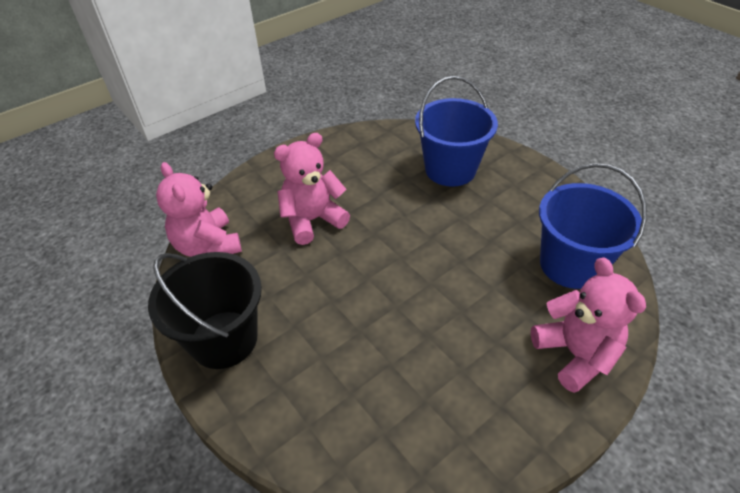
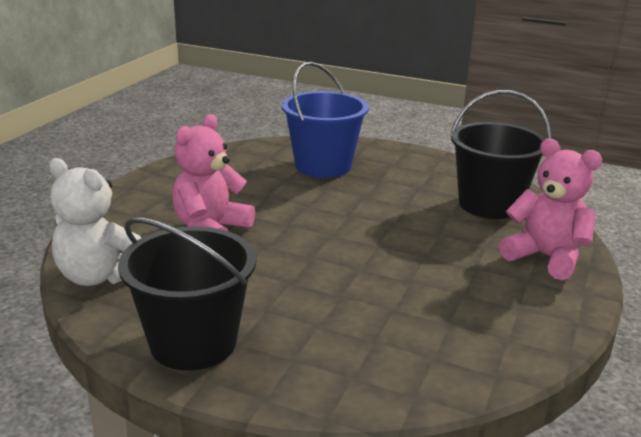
camera: 30 degrees left, 20 degrees down
pink teddy bear [156,162,242,257] -> white teddy bear [49,158,141,286]
blue bucket [539,163,647,289] -> black bucket [451,90,551,219]

